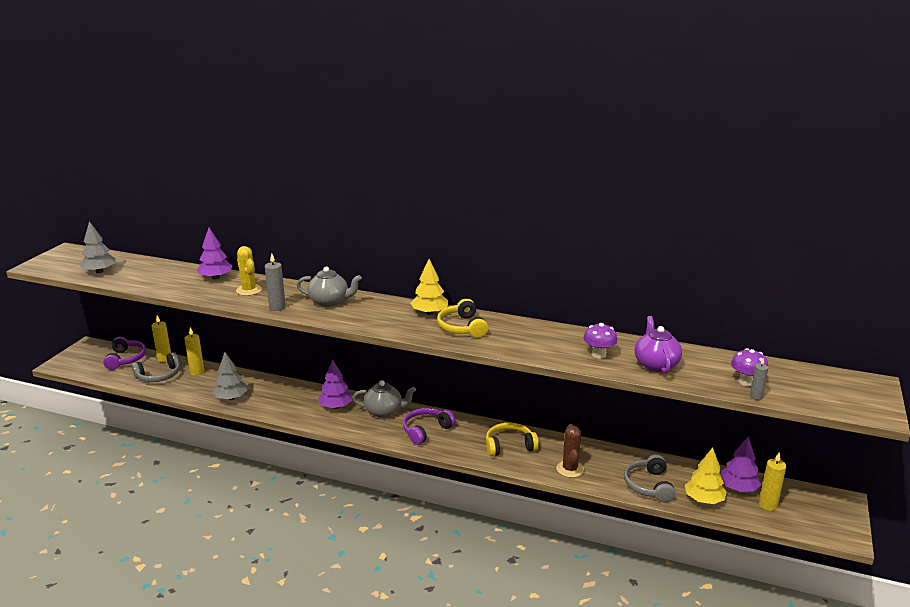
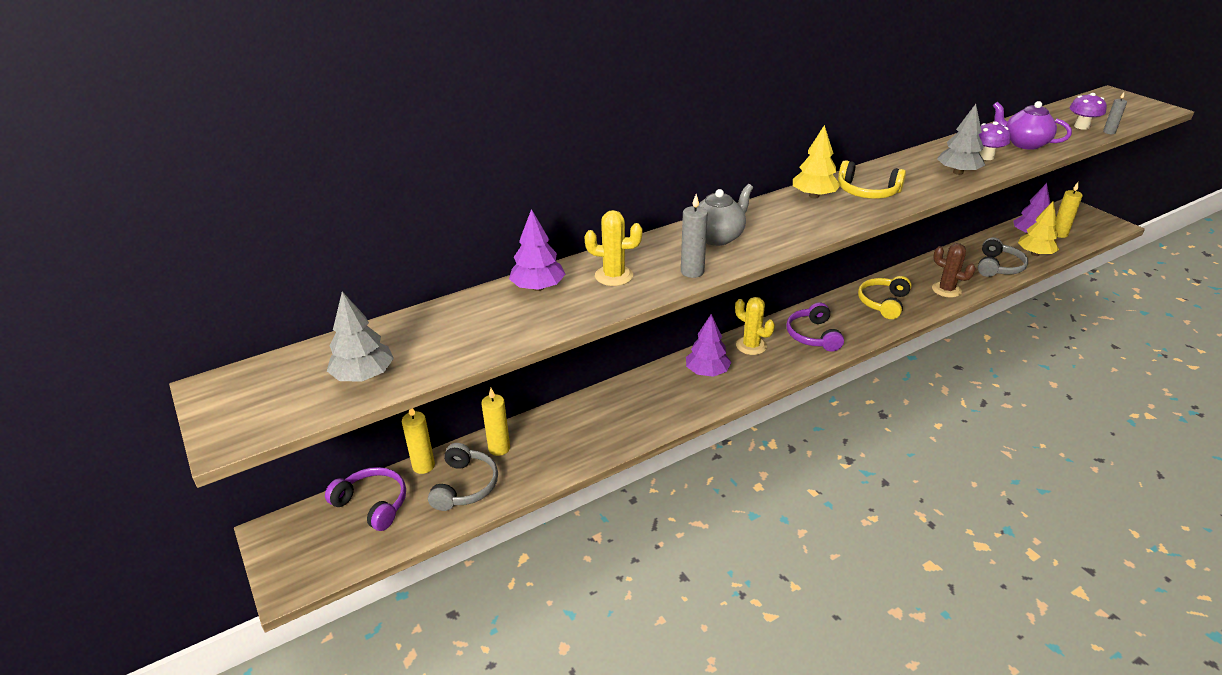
camera: 50 degrees left, 10 degrees up
grey tree [212,352,247,400] -> grey tree moved to [937,104,985,175]
grey teapot [352,380,416,418] -> yellow cactus [735,297,775,355]
grey headphones [624,454,675,502] -> grey headphones turned 105 degrees counterclockwise [978,237,1028,277]

